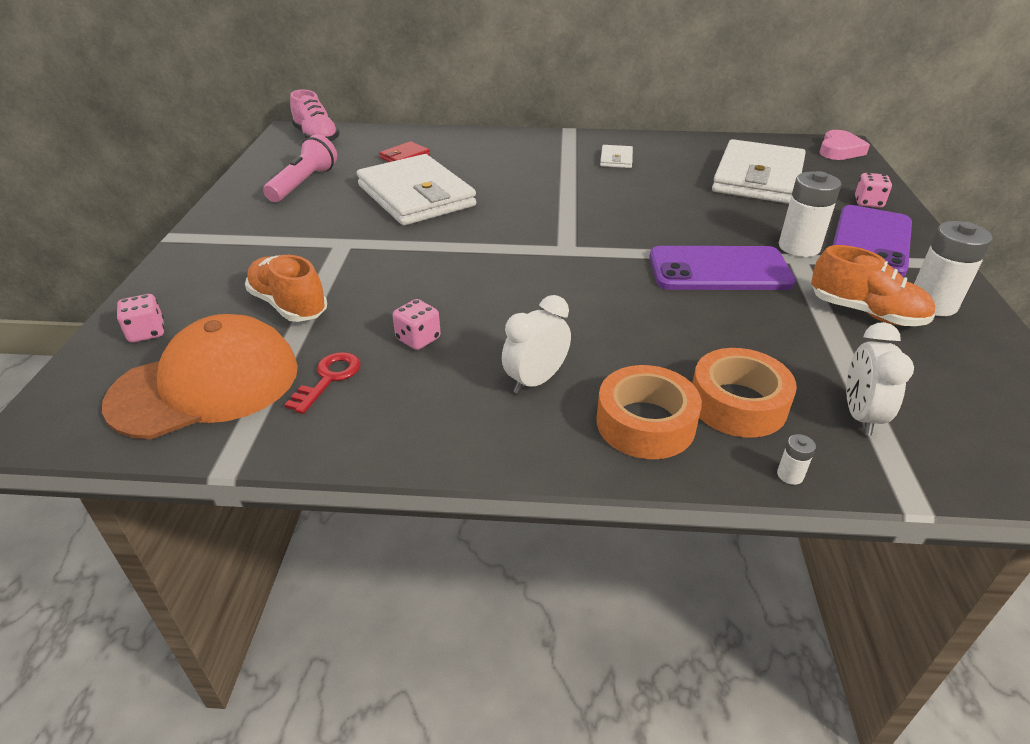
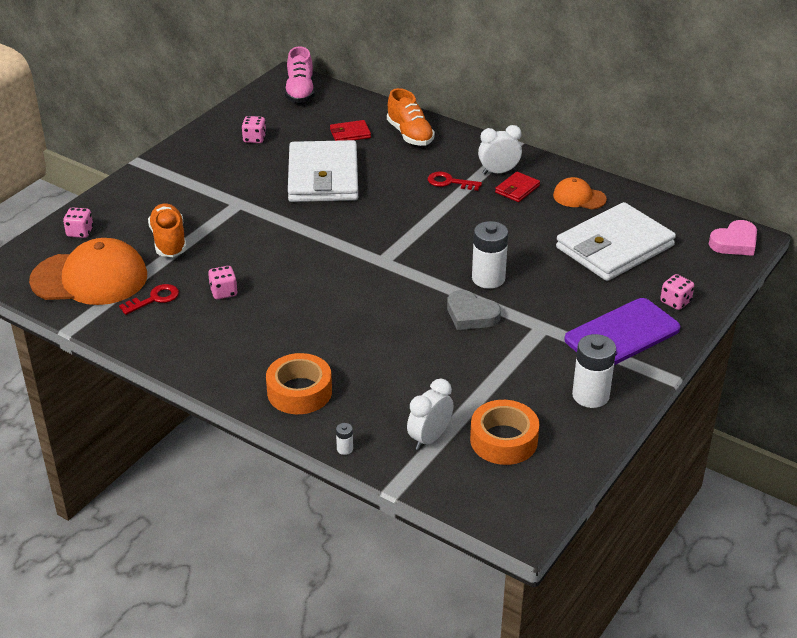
camera: 30 degrees right, 0 degrees up
pink flashlight [263,134,337,202] -> pink dice [242,116,266,143]
white clock [502,295,571,394] -> white clock moved to [478,125,522,175]
white wallet [600,145,633,168] -> red wallet [495,172,540,202]
purple phone [649,246,796,290] -> grey heart [447,290,501,330]
orange tape [692,348,797,438] -> orange tape moved to [470,400,539,465]
white battery [779,171,841,257] -> white battery moved to [472,221,508,289]
orange shoe [811,245,935,326] -> orange shoe moved to [387,88,435,146]
none -> red key [428,171,482,191]
none -> orange cap [553,177,607,210]

